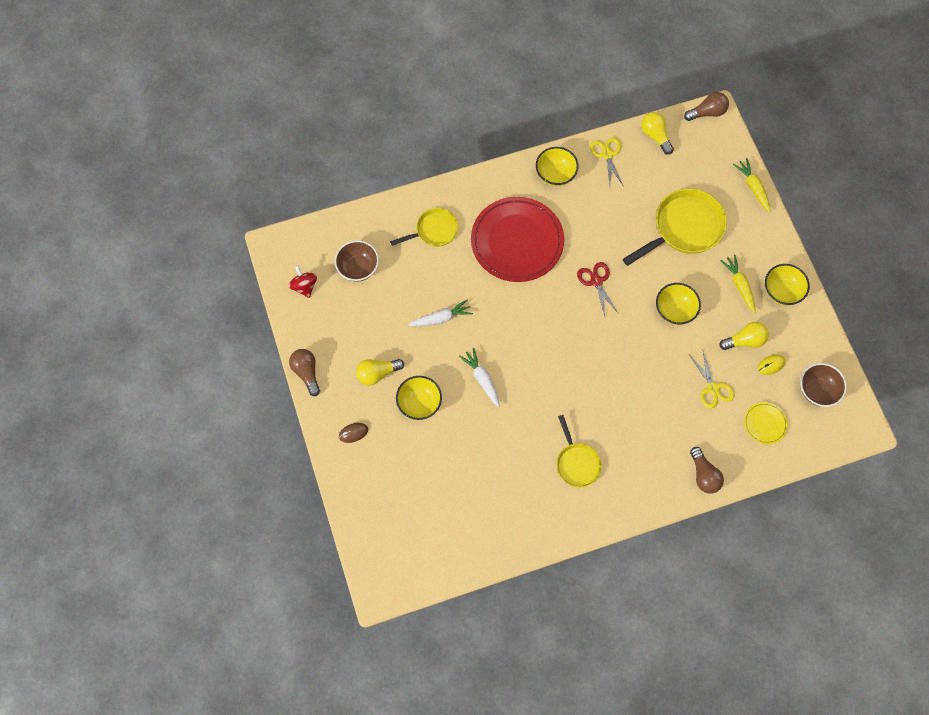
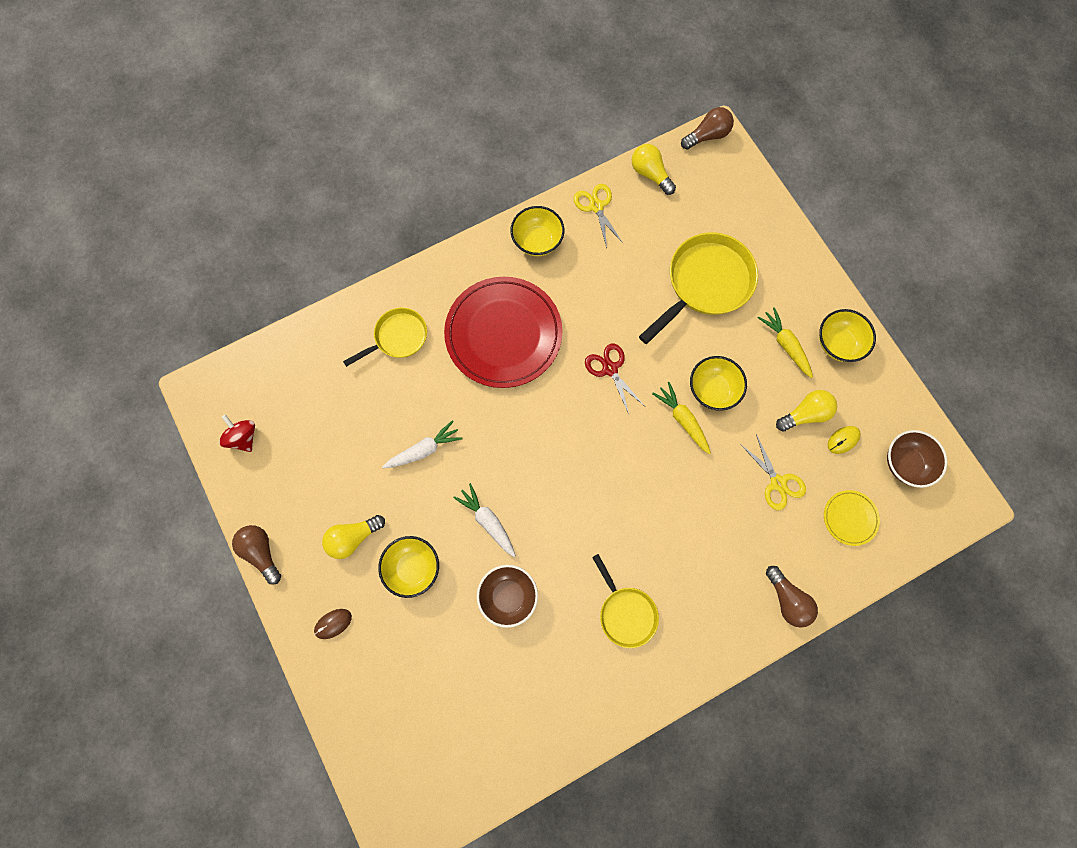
camera: 10 degrees left, 5 degrees up
brown bowl [335,240,379,282] -> brown bowl moved to [477,565,538,628]
yellow carrot [733,158,771,212] -> yellow carrot moved to [652,382,711,454]

